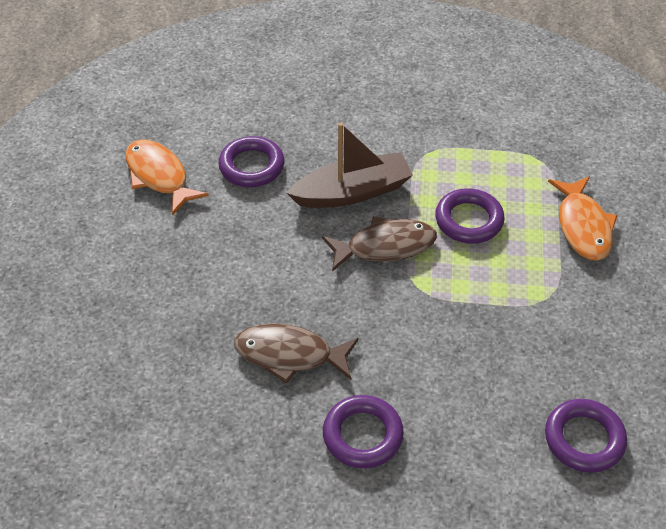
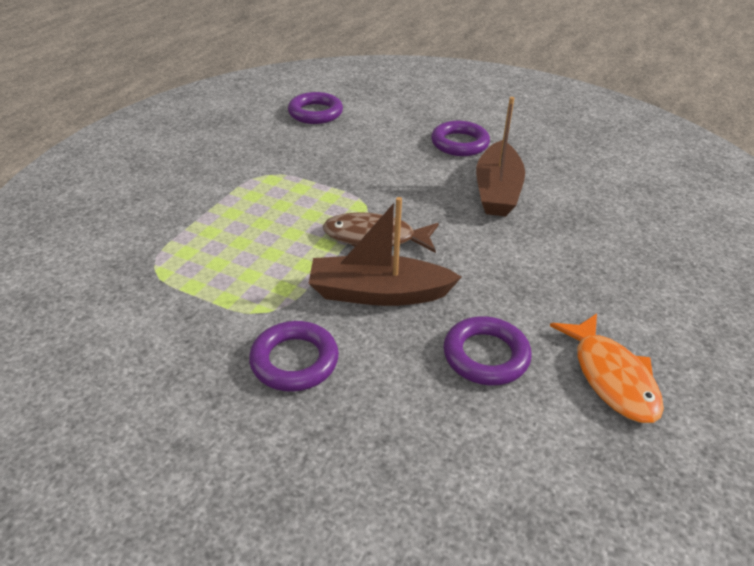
camera: 160 degrees left, 10 degrees down
brown fish [234,324,359,384] -> brown boat [476,97,525,216]
purple ring [435,188,505,244] -> purple ring moved to [249,321,339,392]
orange fish [548,176,618,261] -> none

